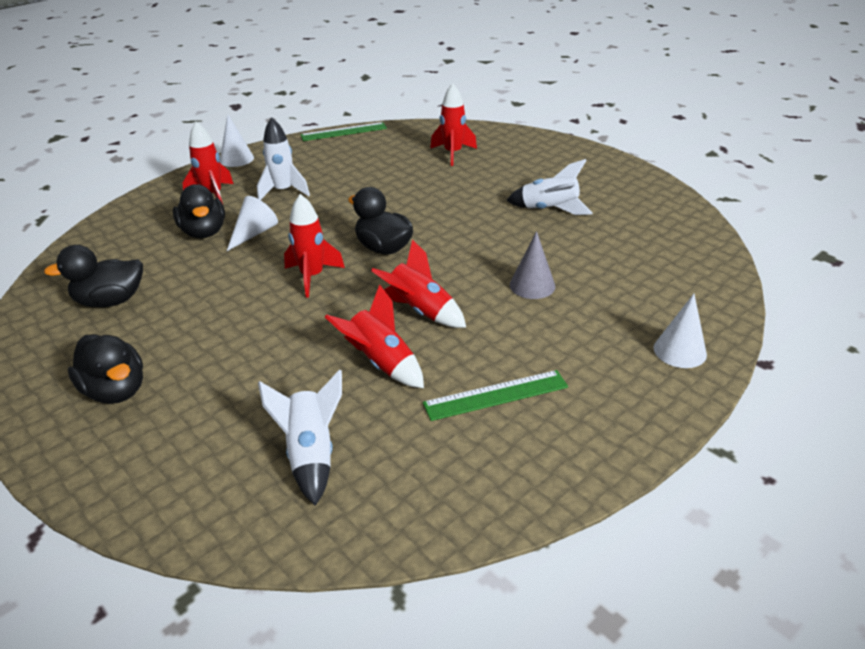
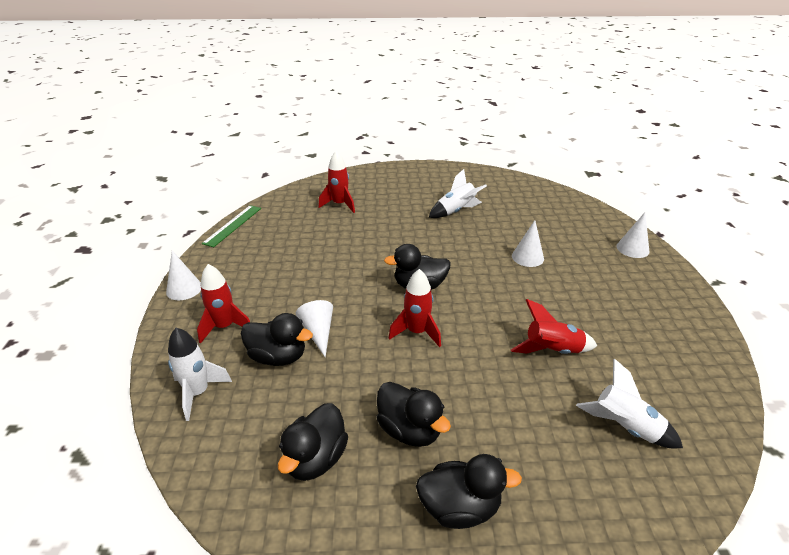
camera: 50 degrees left, 0 degrees up
white rocket [257,117,310,200] -> white rocket moved to [168,328,232,421]
red rocket [371,239,466,328] -> none
green ruler [423,370,568,421] -> none
grey cone [510,231,555,299] -> white cone [512,220,544,267]
none -> black duck [377,382,451,447]

